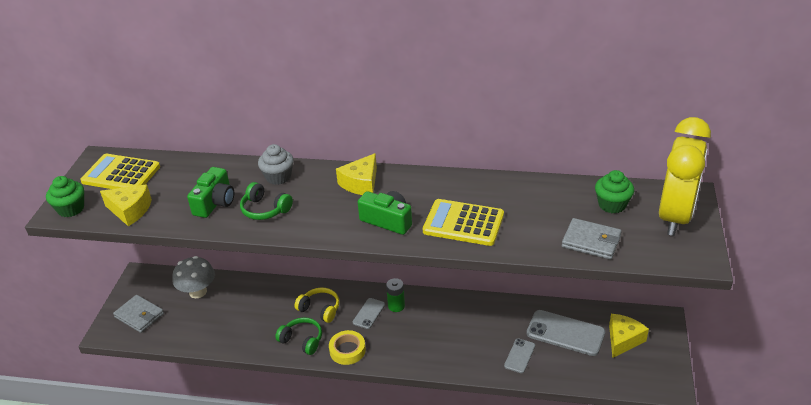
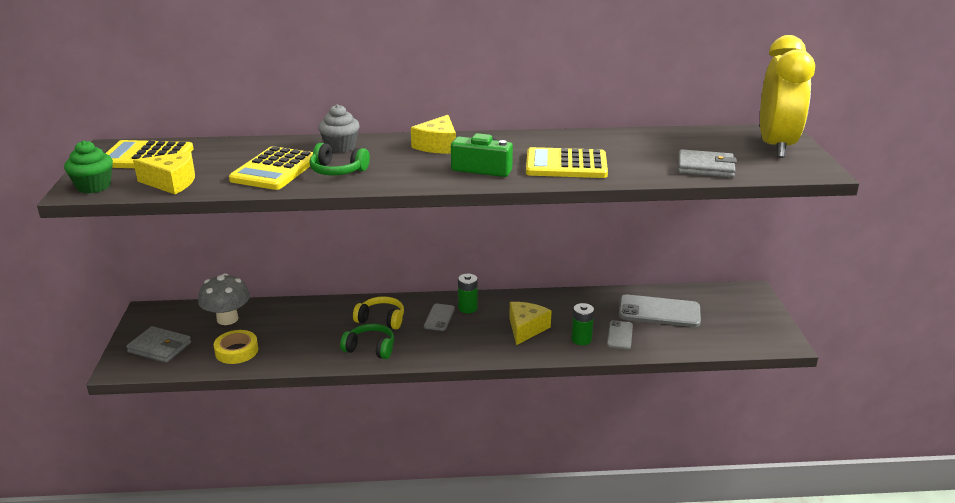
camera: 15 degrees left, 10 degrees down
green camera [187,167,234,218] -> yellow calculator [229,146,313,190]
yellow tape [329,330,366,365] -> yellow tape moved to [214,330,258,364]
green cupcake [595,170,634,214] -> none
yellow cheese [609,314,649,358] -> yellow cheese moved to [509,302,552,345]
none -> green battery [571,303,594,345]

